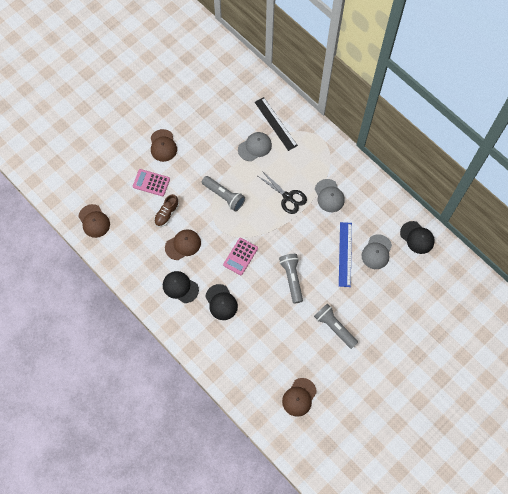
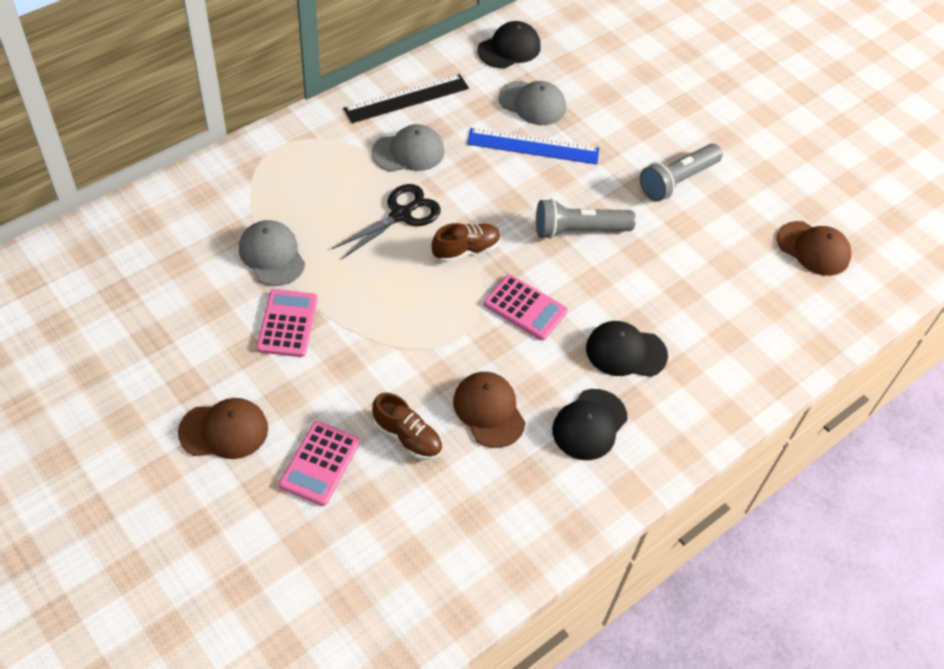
camera: 90 degrees left, 15 degrees down
brown cap [78,204,110,238] -> none
grey flashlight [202,176,245,211] -> none
black cap [205,284,238,320] -> black cap turned 150 degrees counterclockwise [586,321,668,377]
black ruler [255,97,298,151] -> black ruler moved to [343,74,469,123]
none -> pink calculator [257,289,317,357]
none -> brown shoe [432,223,501,263]

